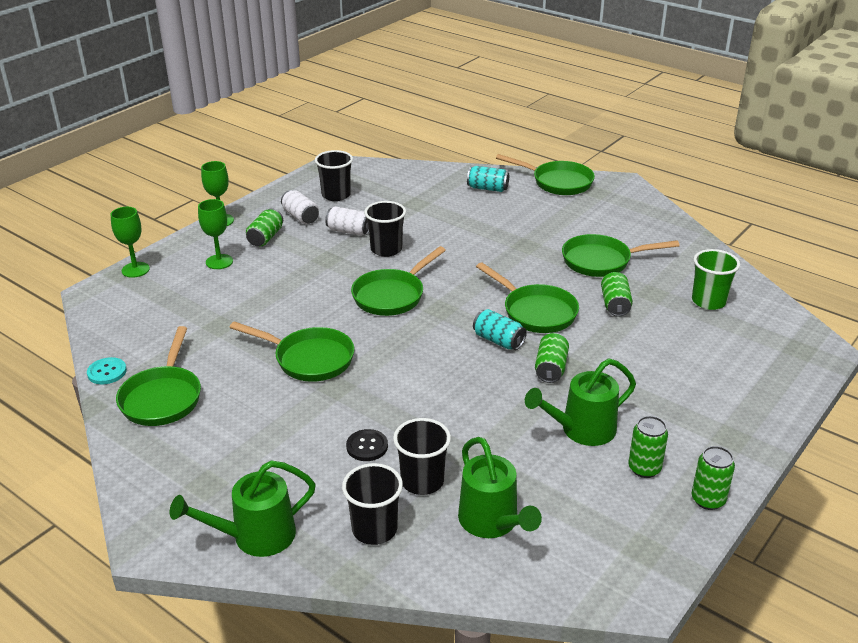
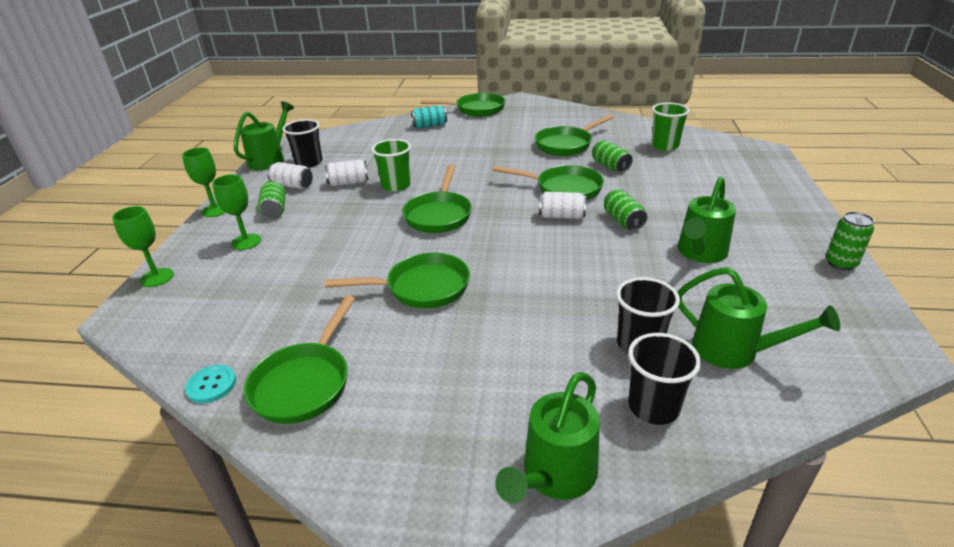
camera: 30 degrees left, 0 degrees up
green pan [116,326,201,426] -> green pan turned 45 degrees clockwise [244,296,355,424]
black button [346,429,388,461] -> none
black cup [364,201,406,257] -> green cup [371,139,411,192]
turquoise can [473,309,527,350] -> white can [539,192,586,219]
green can [628,416,668,478] -> none
none -> green watering can [234,101,294,170]

